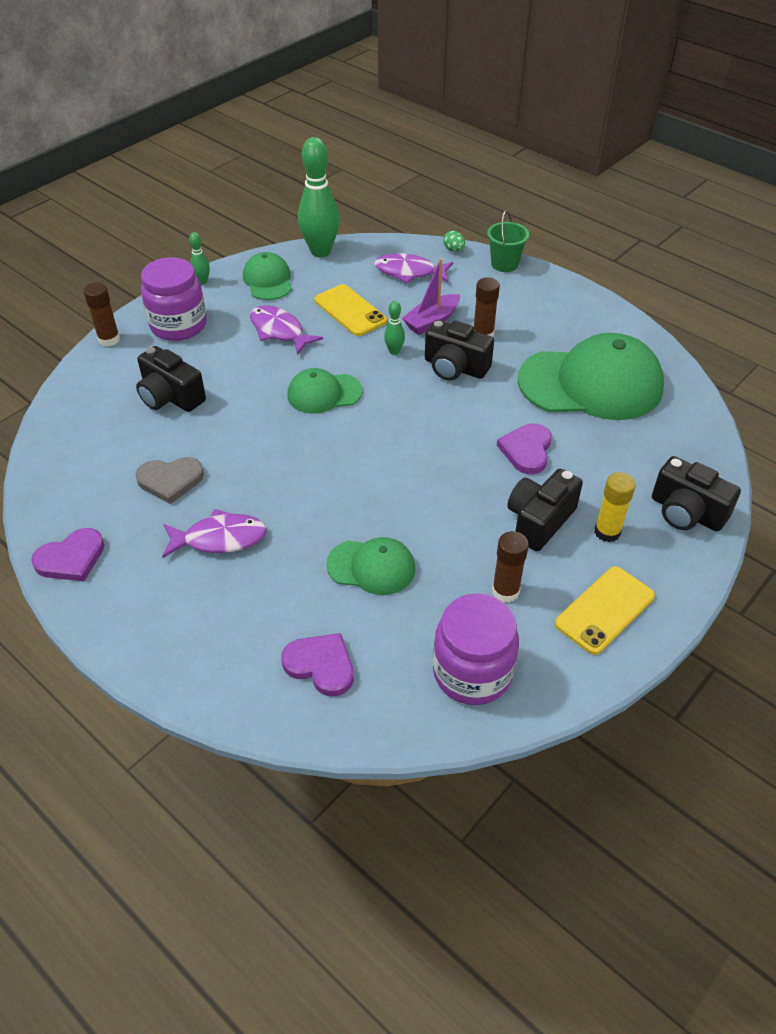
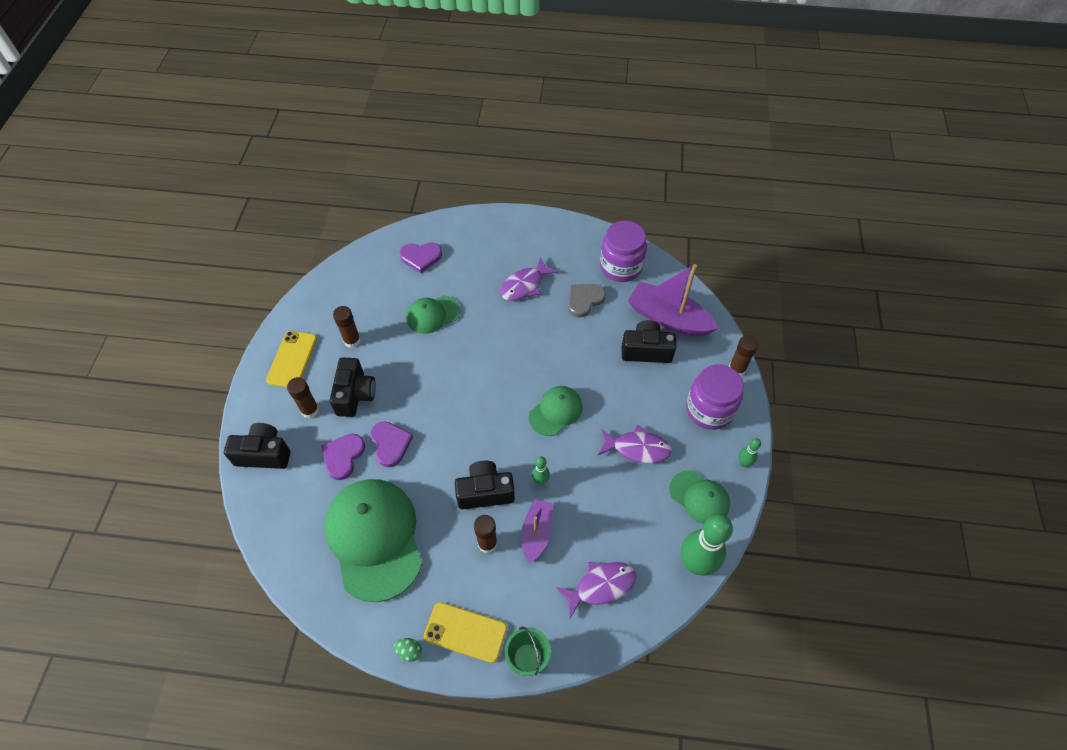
camera: 145 degrees right, 10 degrees up
purple heart [31,528,105,581] -> purple heart moved to [321,434,365,480]
yellow phone [314,284,387,336] -> yellow phone moved to [424,602,507,663]
purple jar [433,593,519,705] -> purple jar moved to [600,221,647,282]
green egg [443,231,465,252] -> green egg moved to [394,638,422,662]
green cap [518,333,664,420] -> green cap turned 105 degrees clockwise [324,479,422,602]
yellow glue stick [594,472,636,542] -> brown glue stick [287,377,319,418]
none -> purple boat [628,264,719,336]

